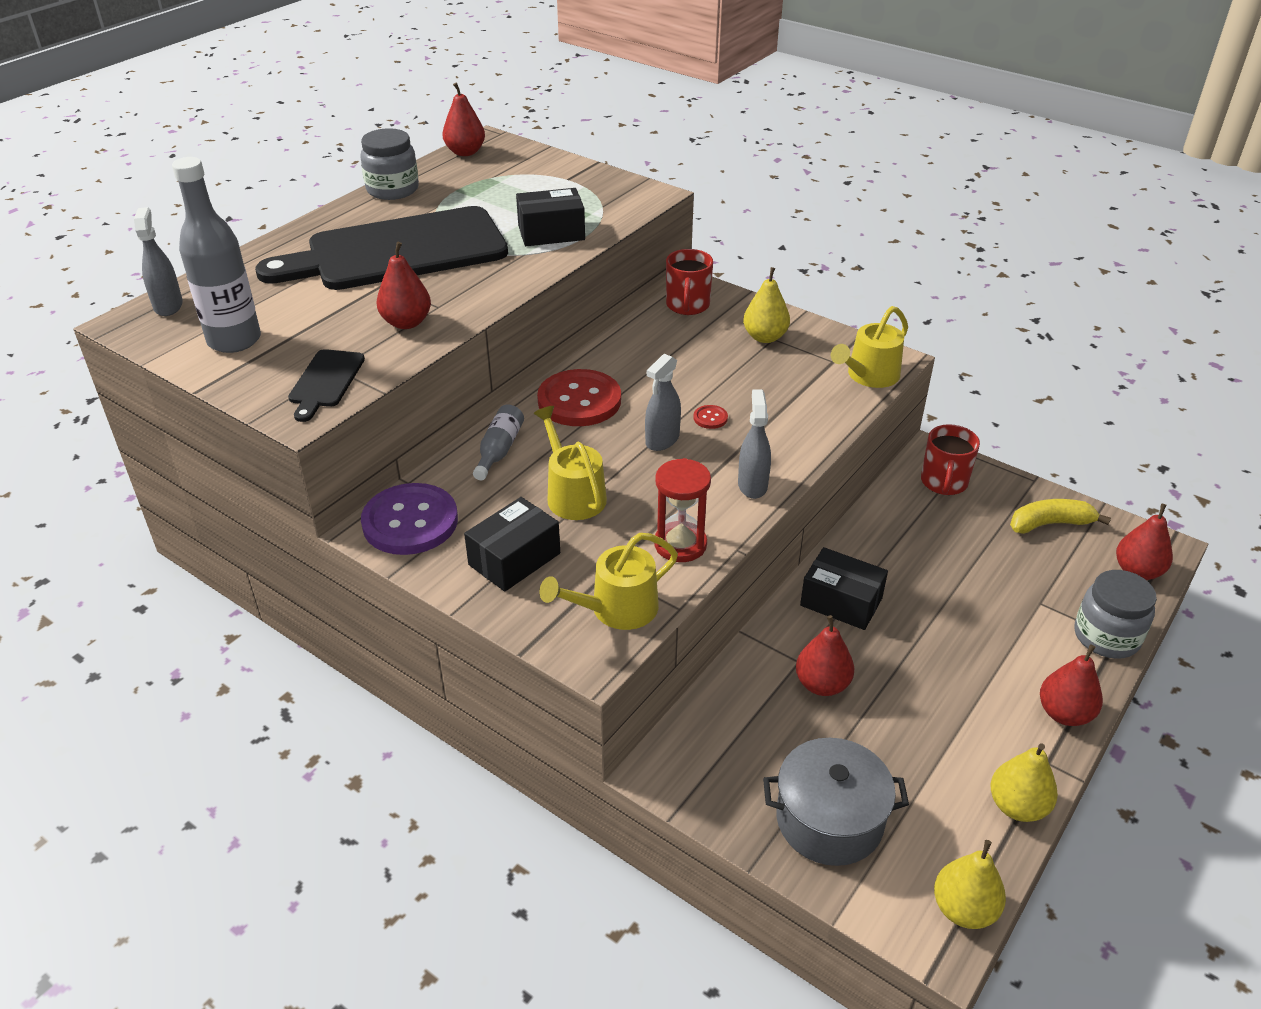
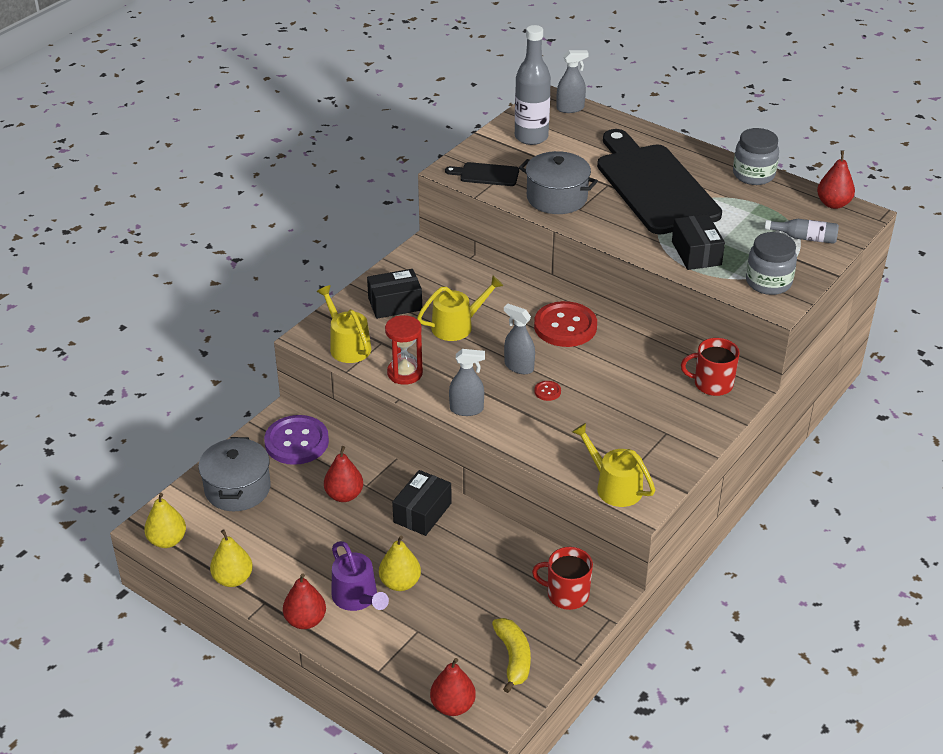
camera: 90 degrees right, 0 degrees up
purple button [361,483,458,555] -> purple button moved to [264,415,329,465]
red pear [377,242,431,329] -> grey pot [519,151,598,214]
black box [464,497,560,592] -> black box turned 60 degrees counterclockwise [367,269,422,319]
grey bottle [473,405,524,480] -> grey bottle moved to [765,219,839,244]
yellow pear [743,267,790,343] -> yellow pear moved to [379,535,421,591]
grey jar [1074,570,1157,659] -> grey jar moved to [746,232,797,295]
none -> purple watering can [331,541,389,611]

